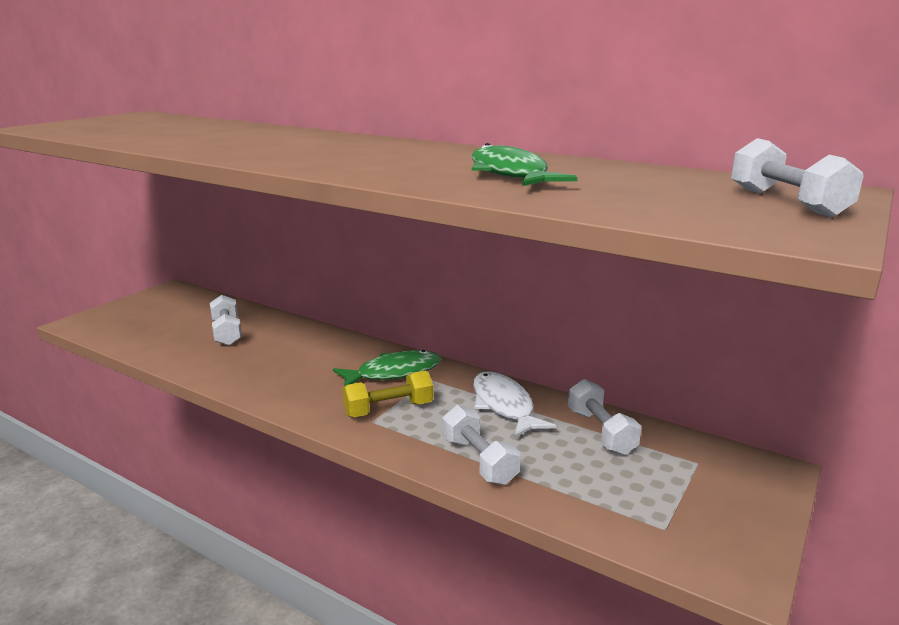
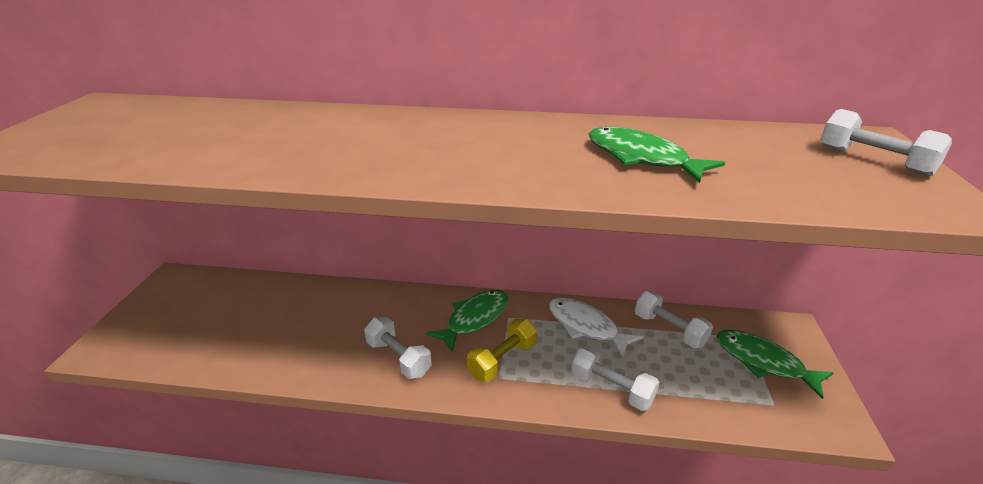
camera: 25 degrees left, 10 degrees up
white dumbbell [210,295,242,346] -> white dumbbell moved to [364,317,432,379]
none -> green fish [716,330,834,399]

